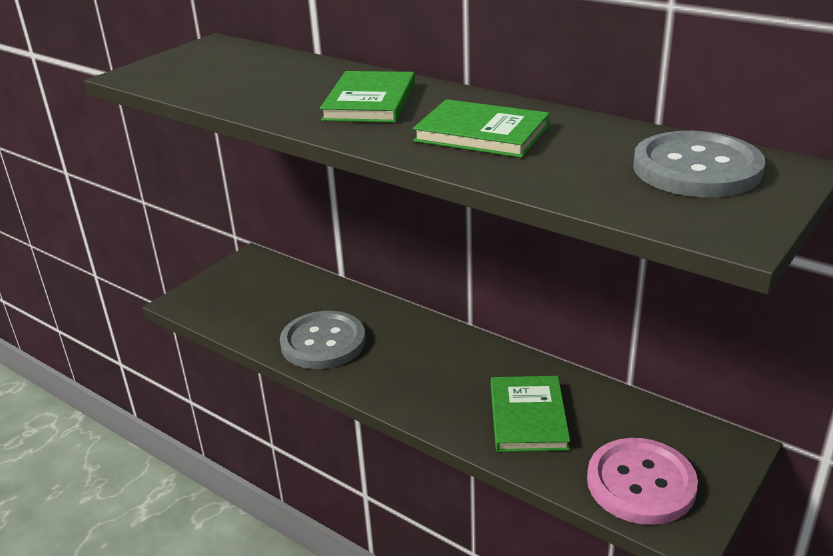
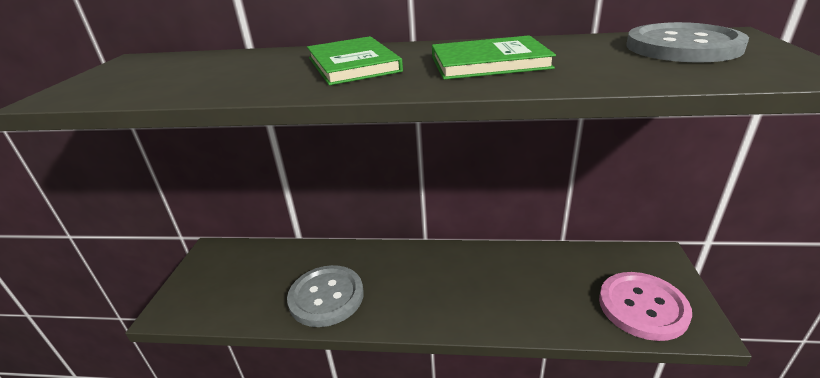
camera: 30 degrees left, 0 degrees up
green book [491,376,570,452] -> none

